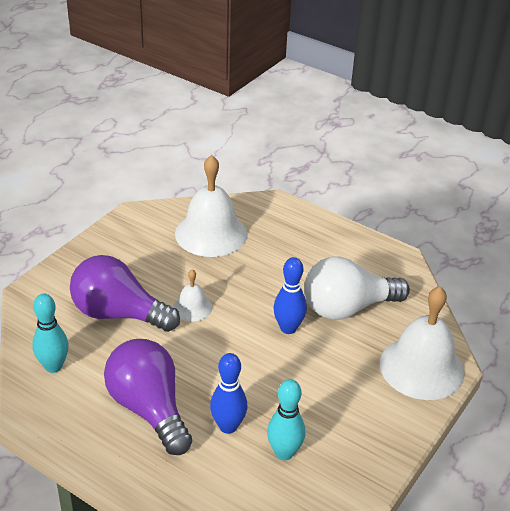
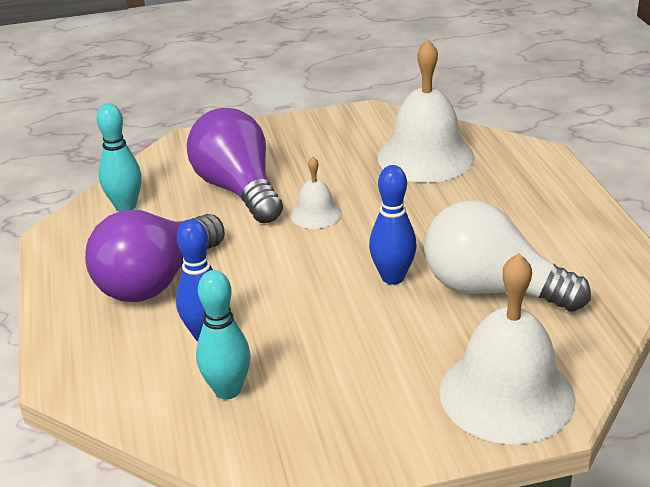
camera: 45 degrees right, 5 degrees down
purple light bulb [104,339,192,455] -> purple light bulb turned 150 degrees counterclockwise [85,210,225,302]

